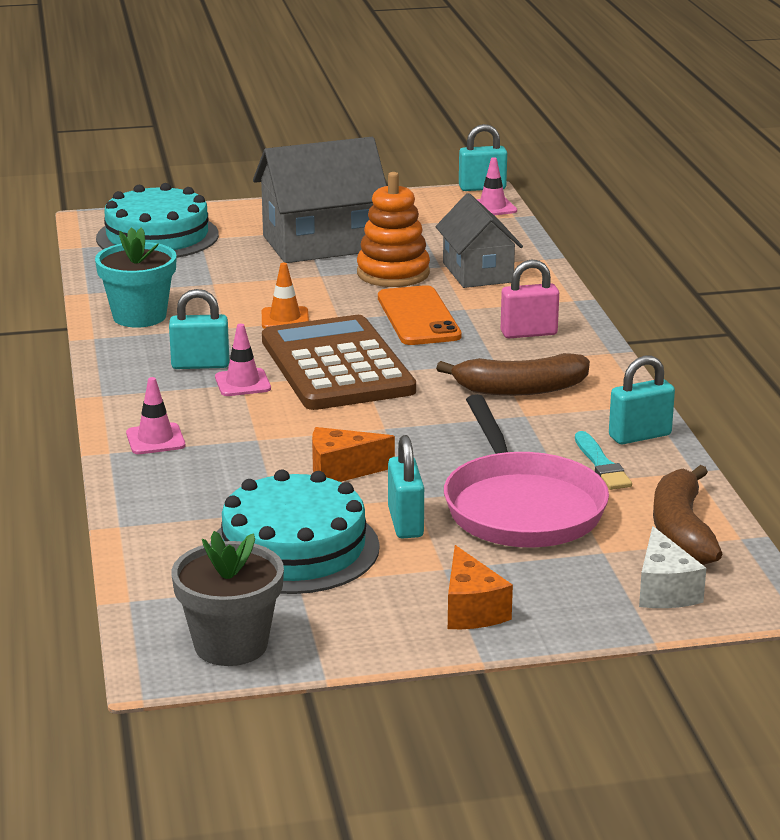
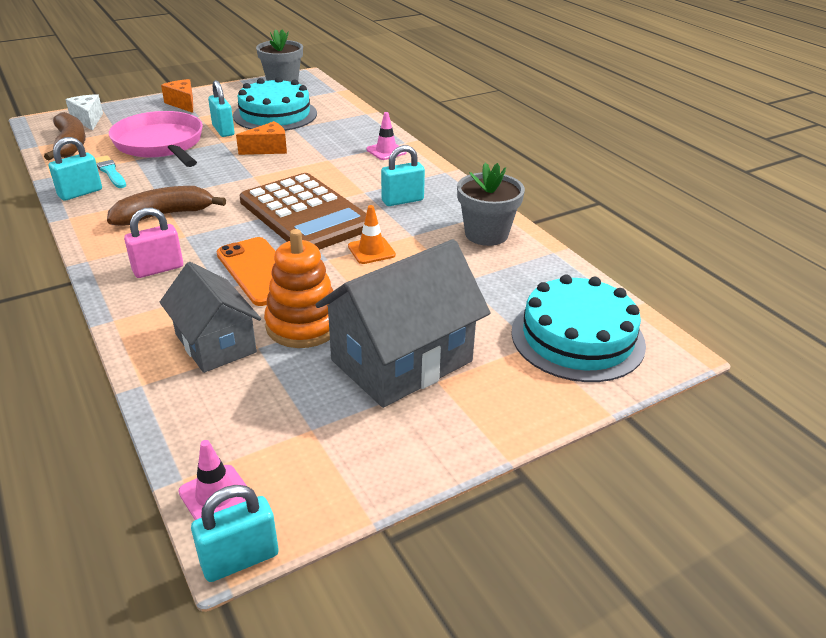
camera: 160 degrees right, 10 degrees up
turquoise flower pot [95,227,177,327] -> grey flower pot [457,163,525,246]
pink traffic cone [215,324,271,396] -> none

